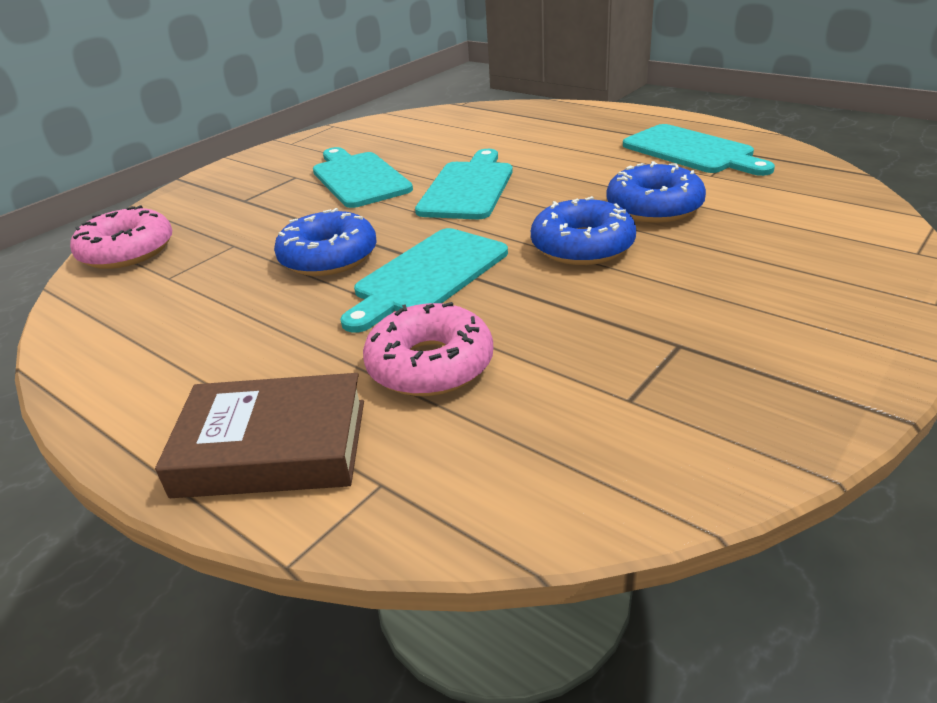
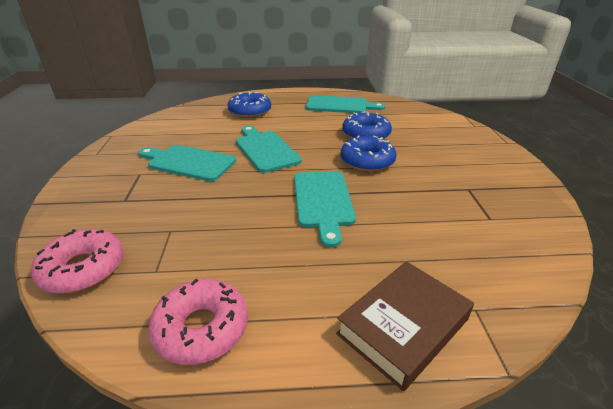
camera: 45 degrees left, 0 degrees up
blue donut [274,208,377,276] -> blue donut moved to [228,92,271,118]
pink donut [363,302,493,396] -> pink donut moved to [148,279,248,365]

